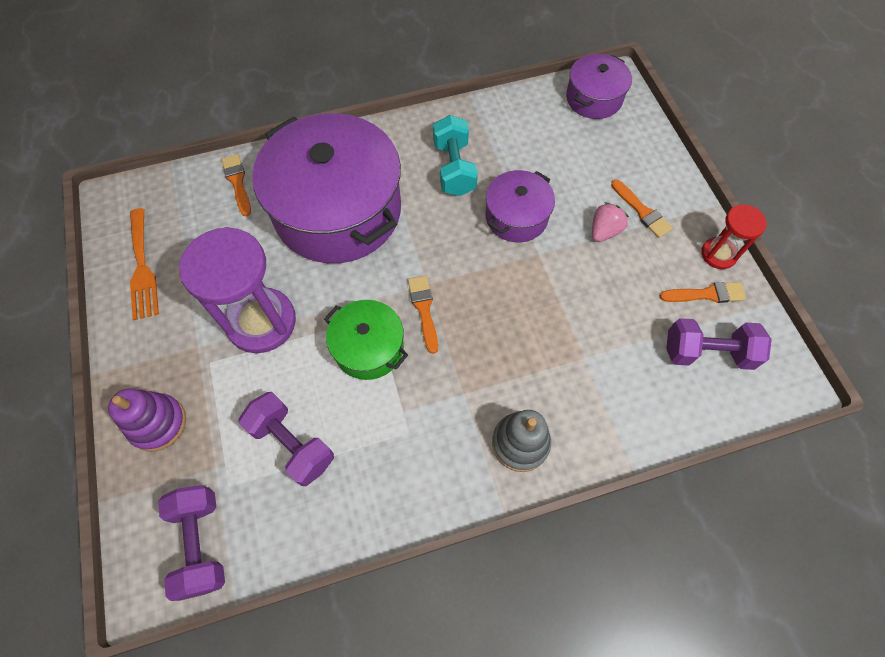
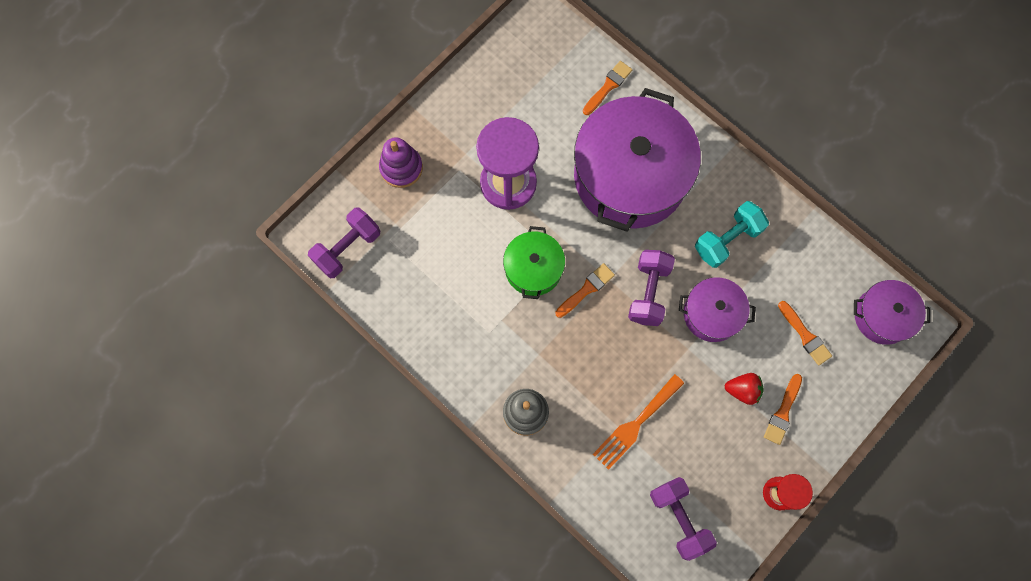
camera: 60 degrees right, 10 degrees up
orange fork [130,208,159,320] -> orange fork moved to [593,374,684,470]
purple dumbbell [239,392,334,486] -> purple dumbbell moved to [628,250,675,326]
pink strawberry [592,202,629,242] -> red strawberry [725,373,764,405]
orange brush [660,282,746,303] -> orange brush moved to [778,301,832,365]

